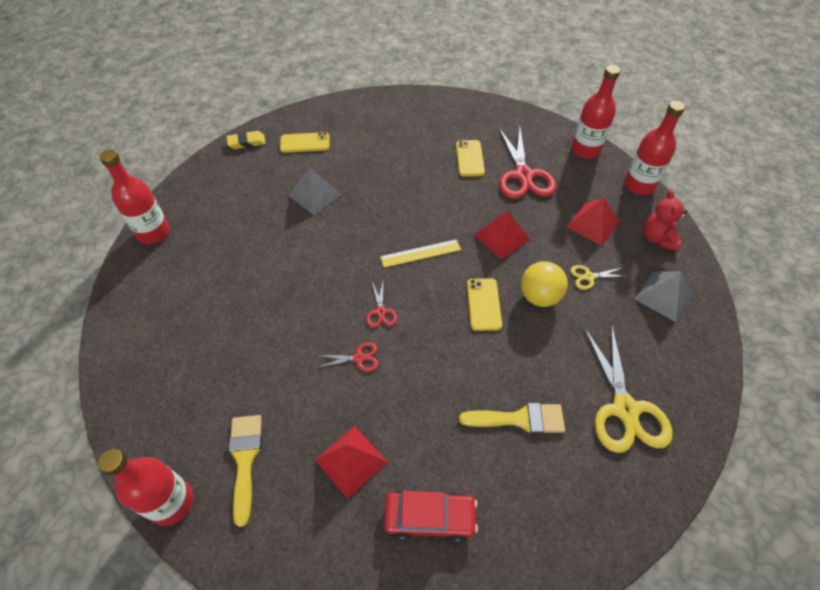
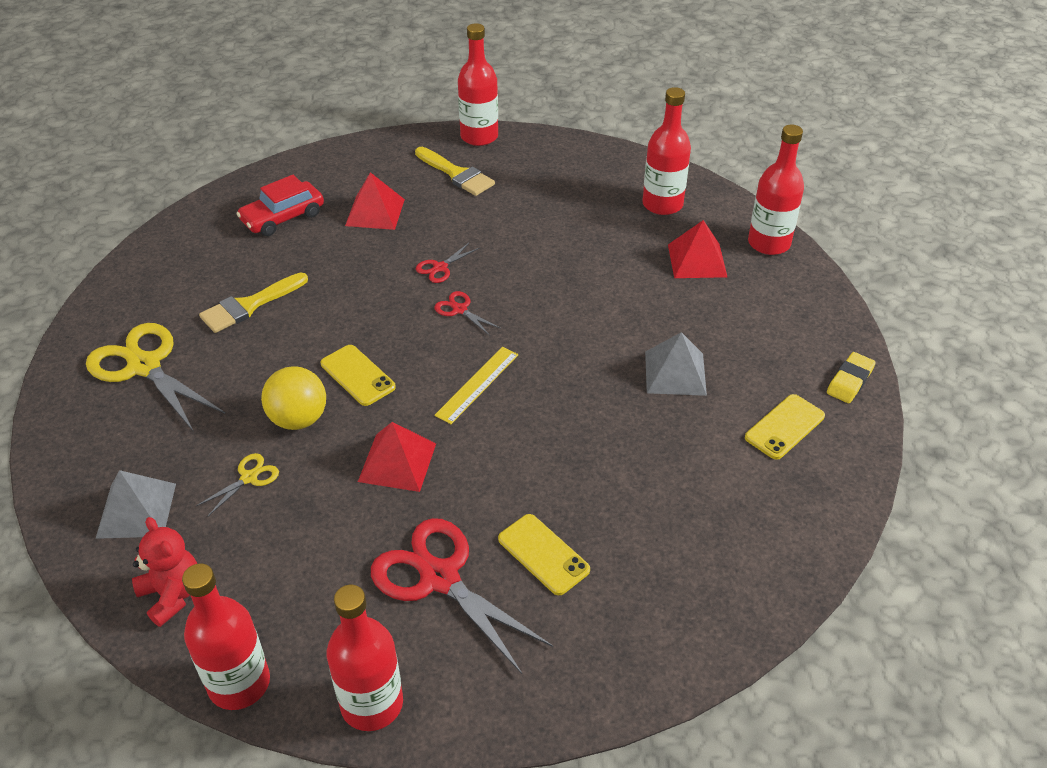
camera: 140 degrees right, 10 degrees down
red pyramid [566,198,620,246] -> red pyramid moved to [668,220,727,278]
none -> red bottle [642,87,691,215]

